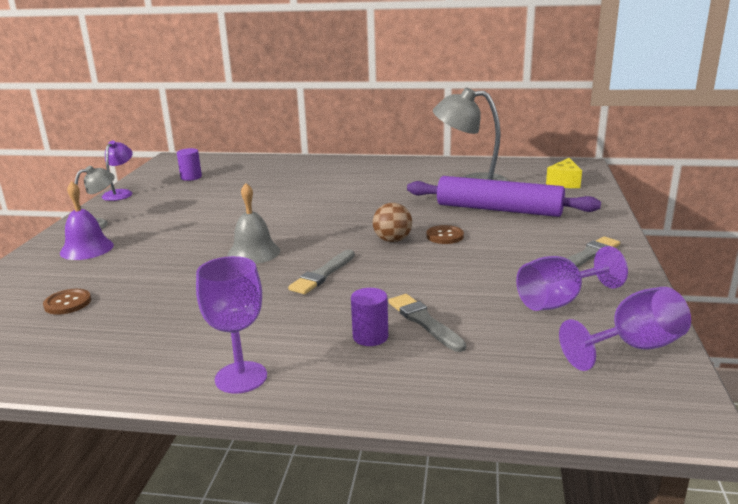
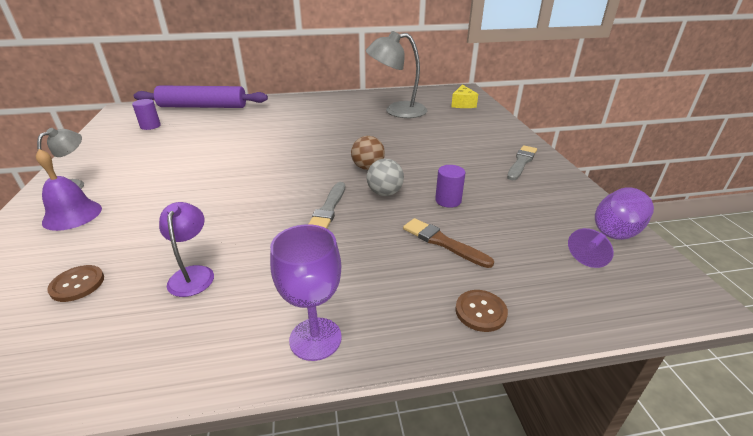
camera: 20 degrees left, 10 degrees up
purple lamp [102,140,133,201] -> purple lamp moved to [159,202,214,297]
grey bell [227,183,280,264] -> none
purple cylinder [351,288,388,346] -> purple cylinder moved to [435,165,465,208]
grey brush [388,294,466,352] -> brown brush [403,218,494,268]
purple rolling pin [407,176,601,217] -> purple rolling pin moved to [134,86,268,108]
brown button [426,225,464,244] -> brown button moved to [455,290,508,332]
purple goblet [516,246,628,311] -> none
none -> grey ball [367,159,404,196]

